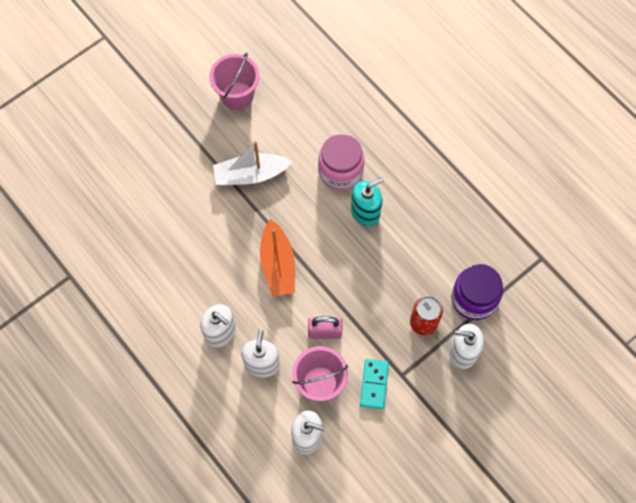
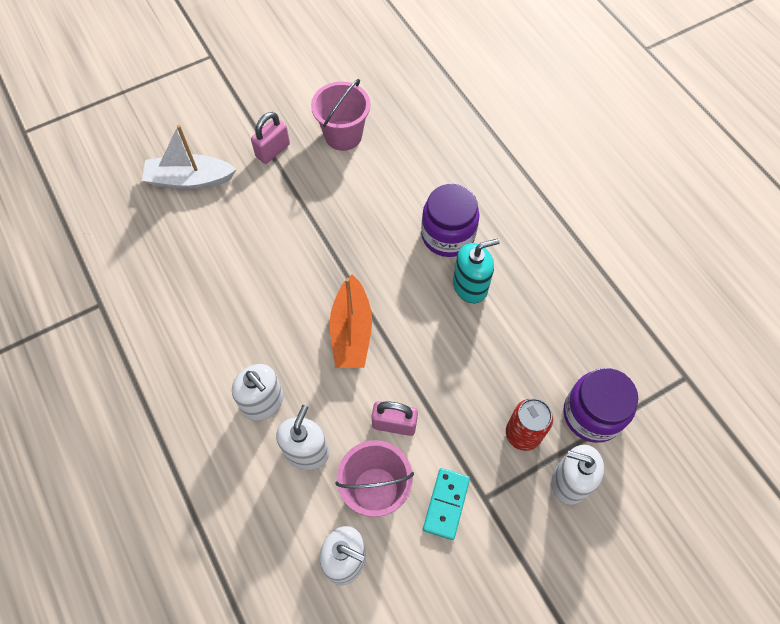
camera: 10 degrees right, 5 degrees down
white boat [213,141,293,186] -> white boat moved to [142,125,236,189]
pink jar [318,134,364,191] -> purple jar [421,184,480,257]
none -> pink padlock [251,112,290,164]

